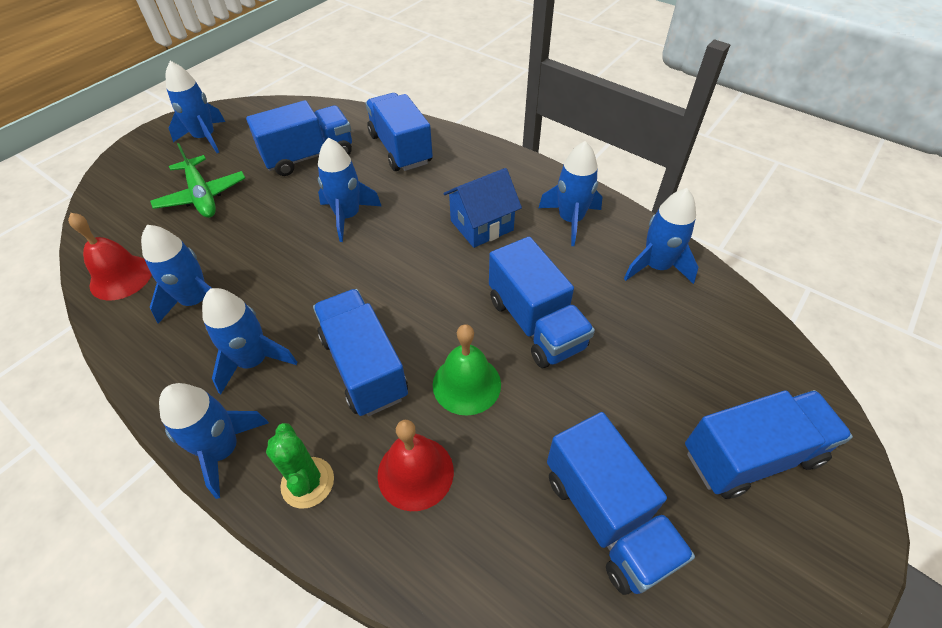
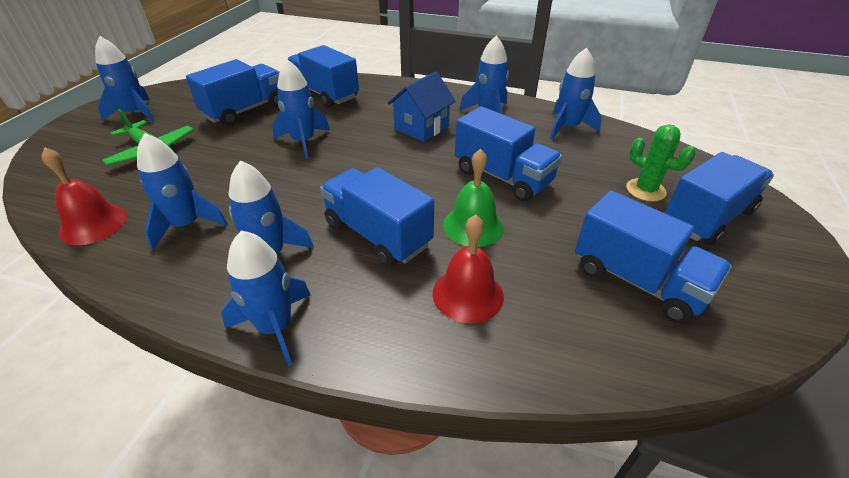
camera: 20 degrees left, 10 degrees down
green cactus [266,423,334,509] -> green cactus moved to [626,124,695,202]

